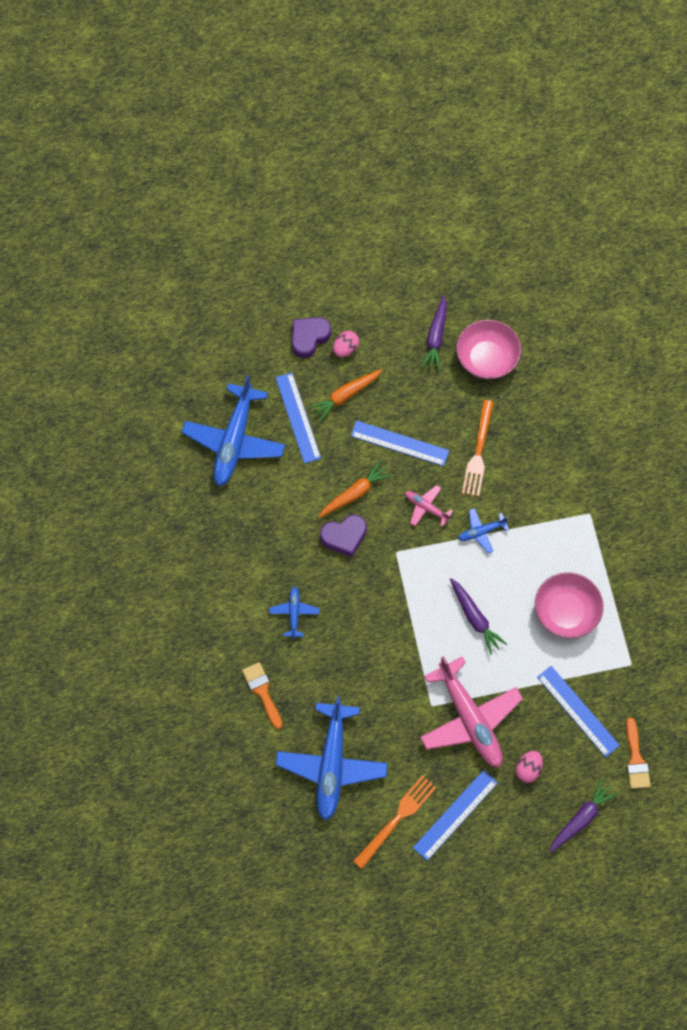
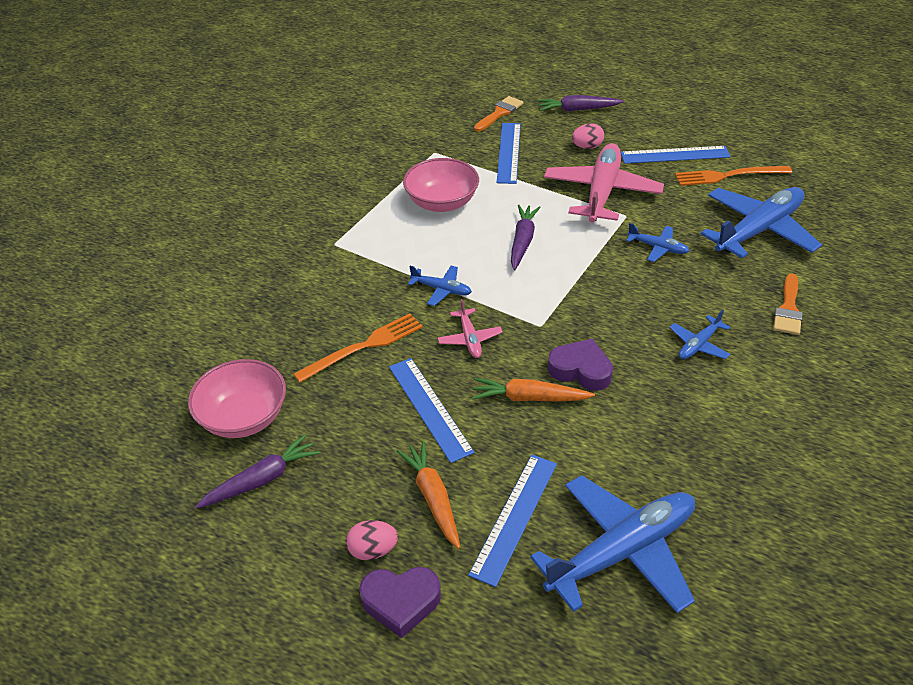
camera: 135 degrees left, 25 degrees down
orange carrot [309,369,382,421] -> orange carrot turned 120 degrees counterclockwise [397,441,461,549]
none -> blue plane [626,223,689,262]

